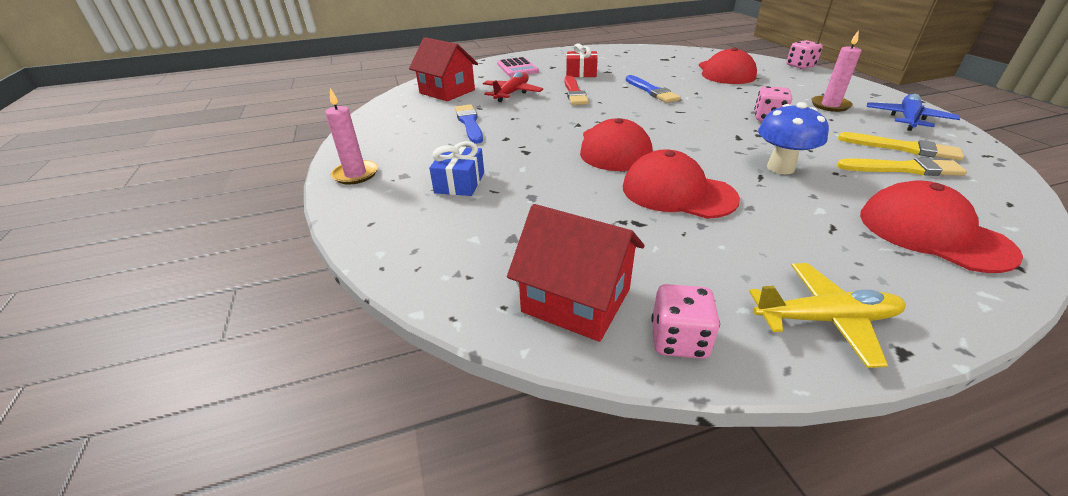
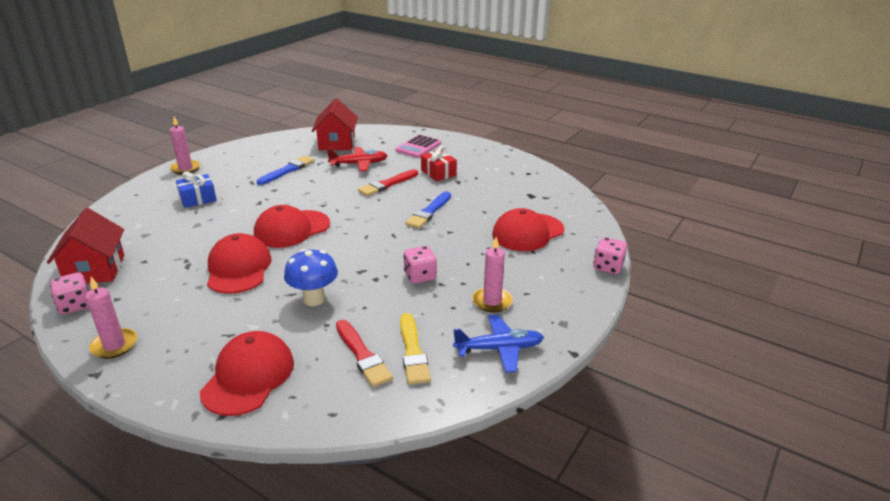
camera: 50 degrees right, 5 degrees down
yellow plane [749,263,906,368] -> pink candle [85,277,137,359]
yellow brush [837,157,967,176] -> red brush [336,320,393,387]

